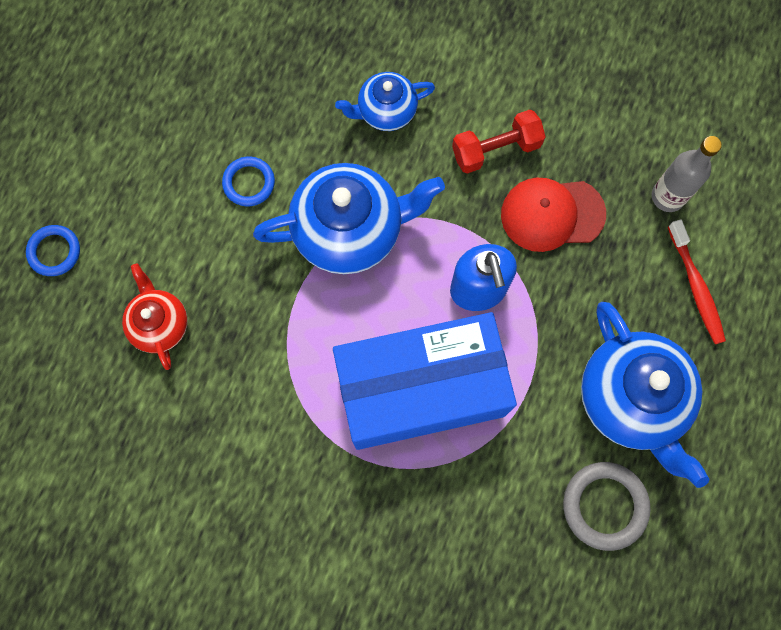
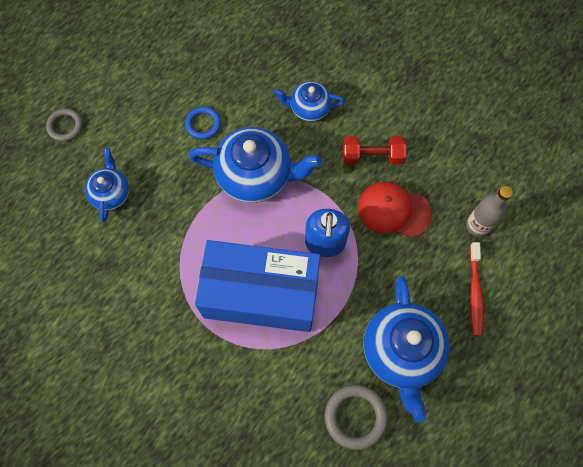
camera: 20 degrees right, 5 degrees down
blue ring [26,225,80,276] -> grey ring [46,108,82,142]
red teapot [122,263,188,370] -> blue teapot [85,148,129,222]

